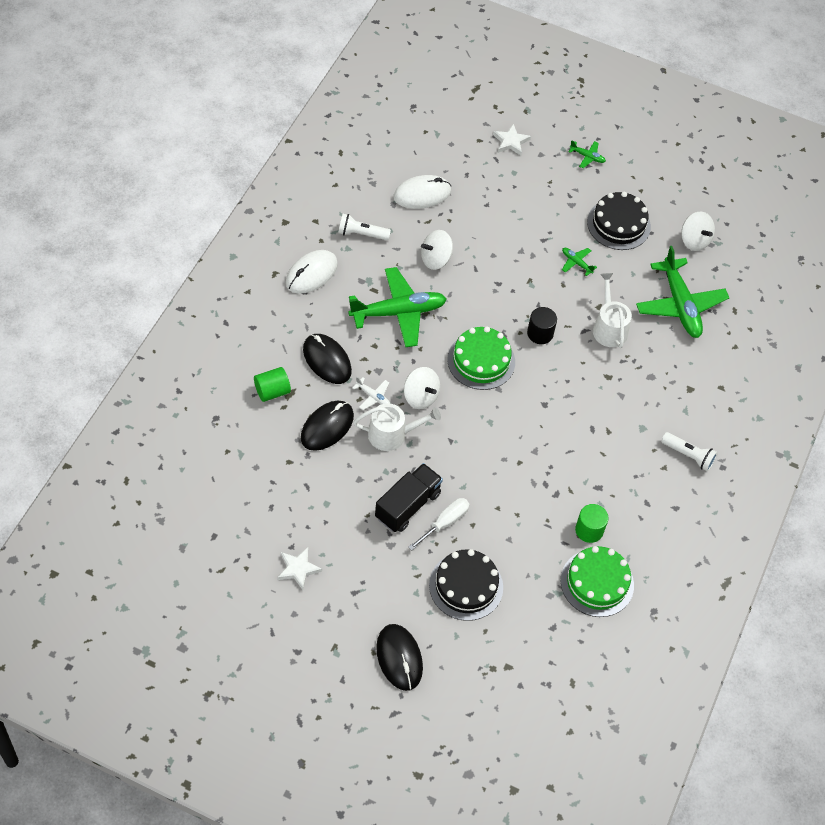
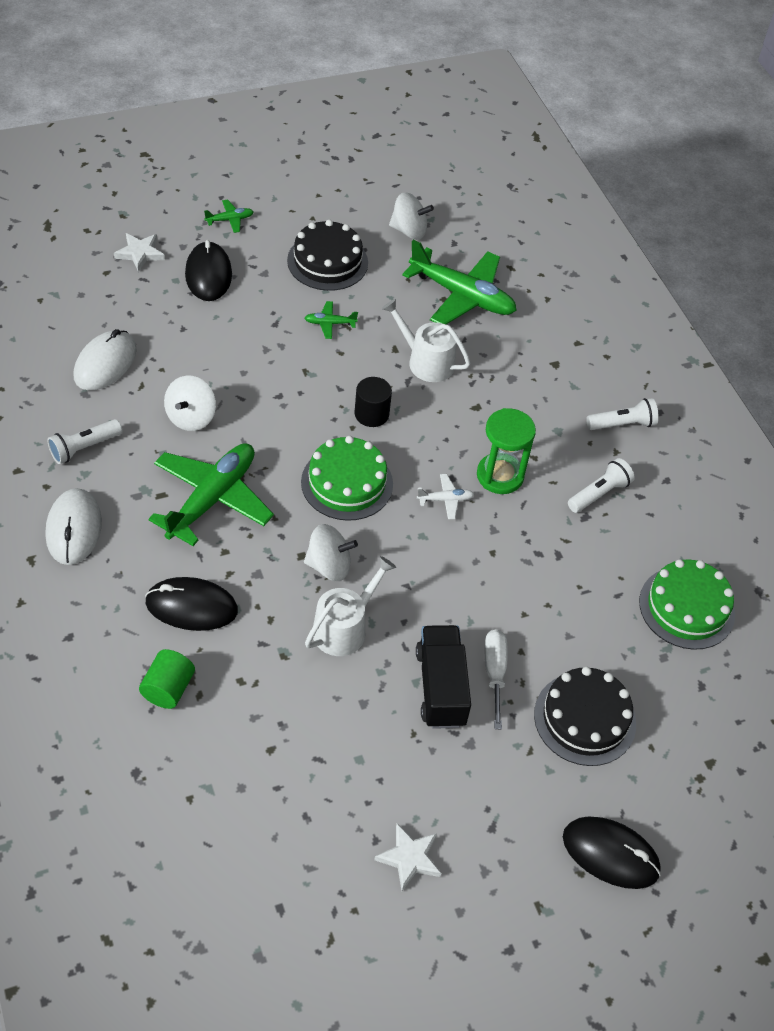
camera: 45 degrees left, 5 degrees down
black mouse [301,401,354,451] -> black mouse moved to [185,240,232,301]
white plane [352,377,390,410] -> white plane moved to [417,474,474,519]
green cylinder [575,504,608,543] -> none
none -> green hourglass [477,408,536,494]
none -> white flashlight [568,458,635,513]

